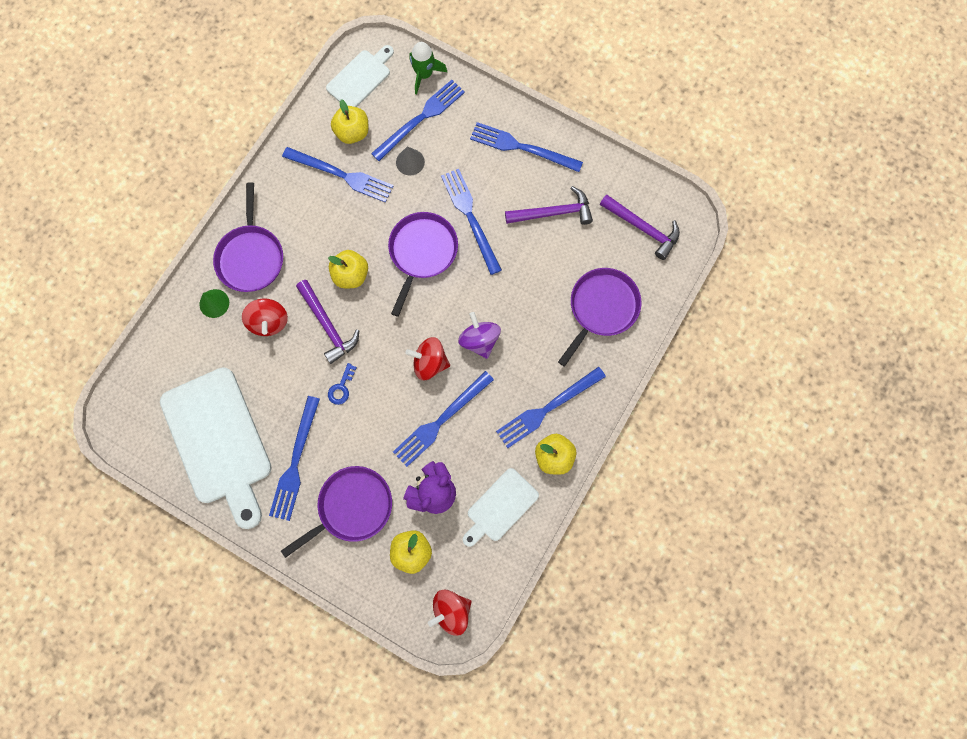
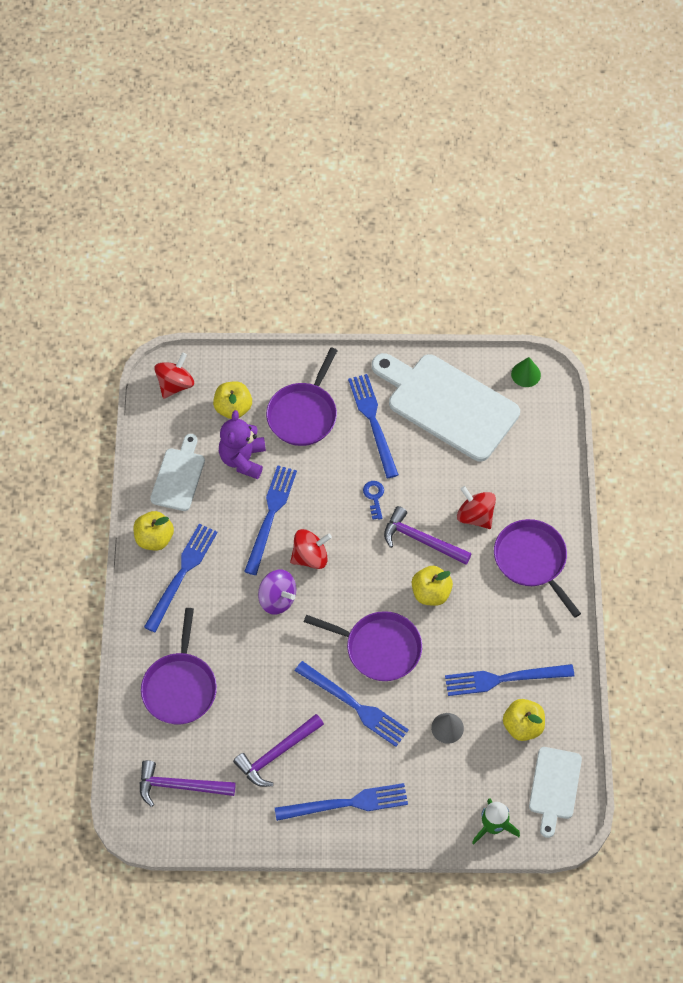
camera: 150 degrees right, 15 degrees down
green cone [199,289,229,318] -> green cone moved to [511,357,541,387]
blue fork [371,80,465,161] -> none
purple pan [388,212,458,317] -> purple pan turned 60 degrees counterclockwise [304,611,422,681]

